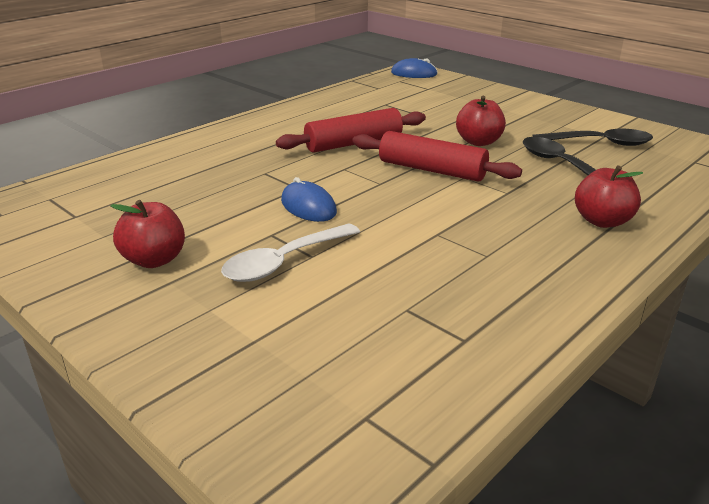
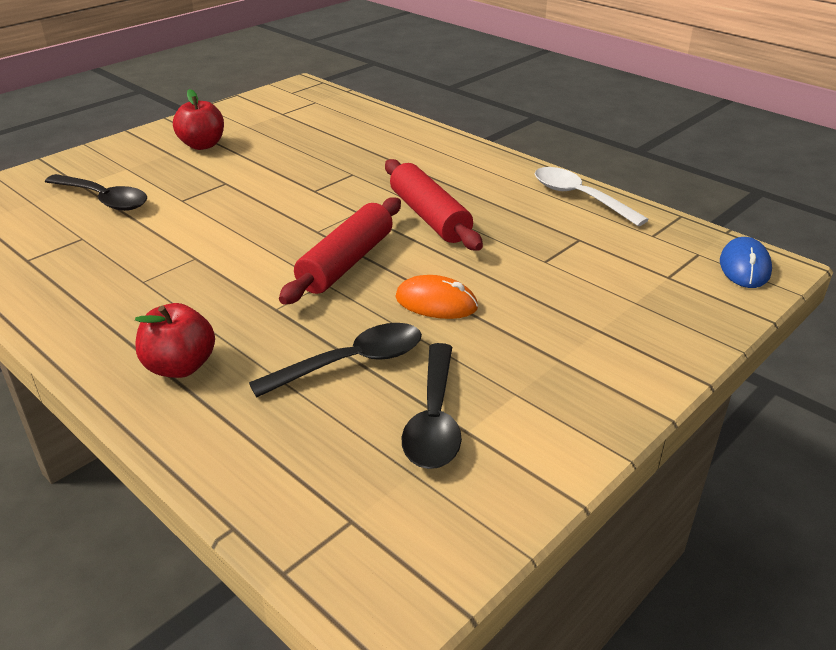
camera: 90 degrees right, 5 degrees up
white spoon [221,223,360,282] -> white spoon moved to [535,167,649,226]
blue mouse [281,177,337,222] -> none
red apple [456,96,506,146] -> orange mouse [395,275,478,319]
none -> black spoon [45,174,147,211]

